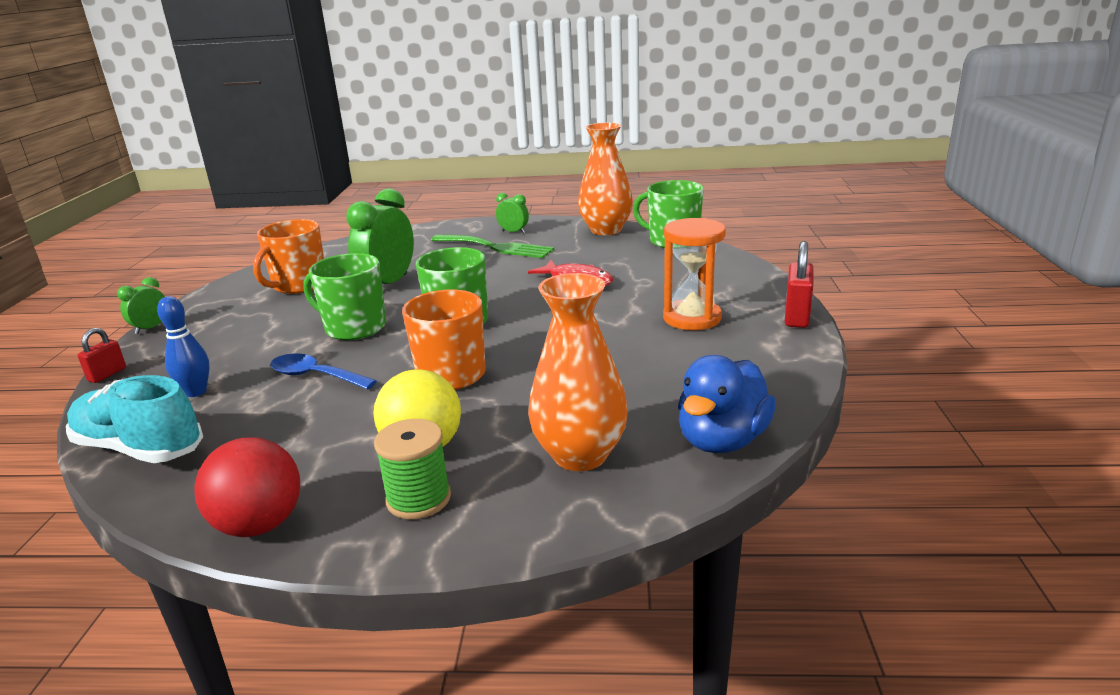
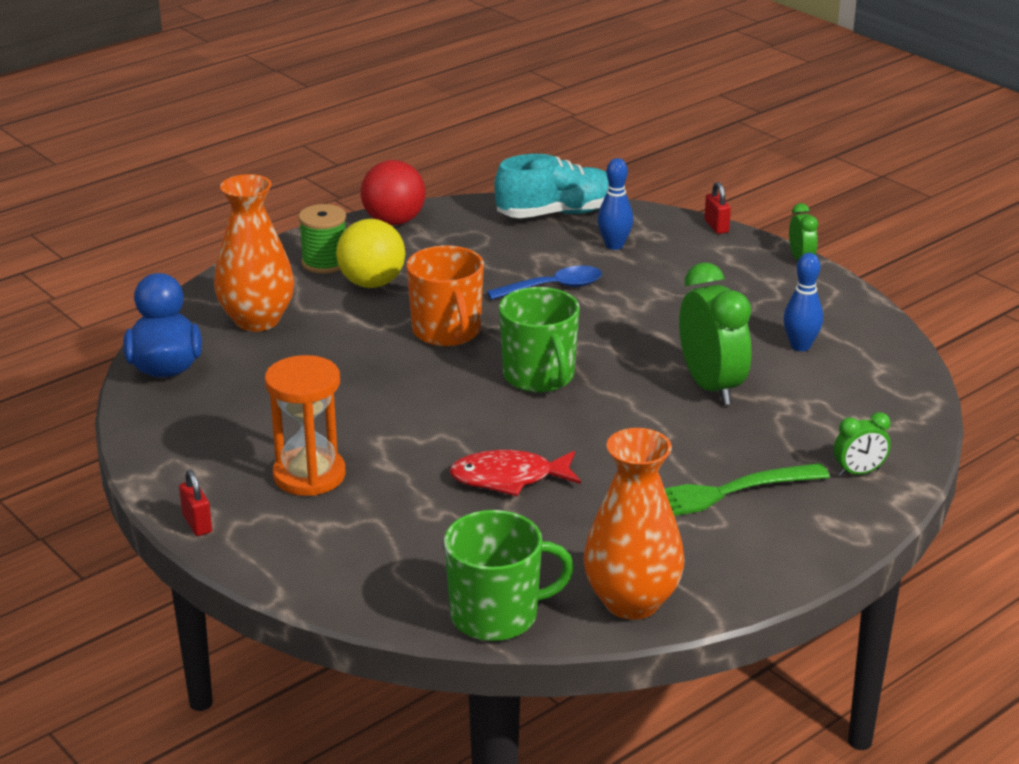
camera: 135 degrees right, 5 degrees up
orange mug [253,219,324,294] -> blue bowling pin [783,253,823,351]
green mug [303,253,386,340] -> none
green clock [496,193,529,234] -> green clock moved to [834,412,891,477]
red padlock [785,241,814,328] -> red padlock [179,470,212,536], size x0.62

